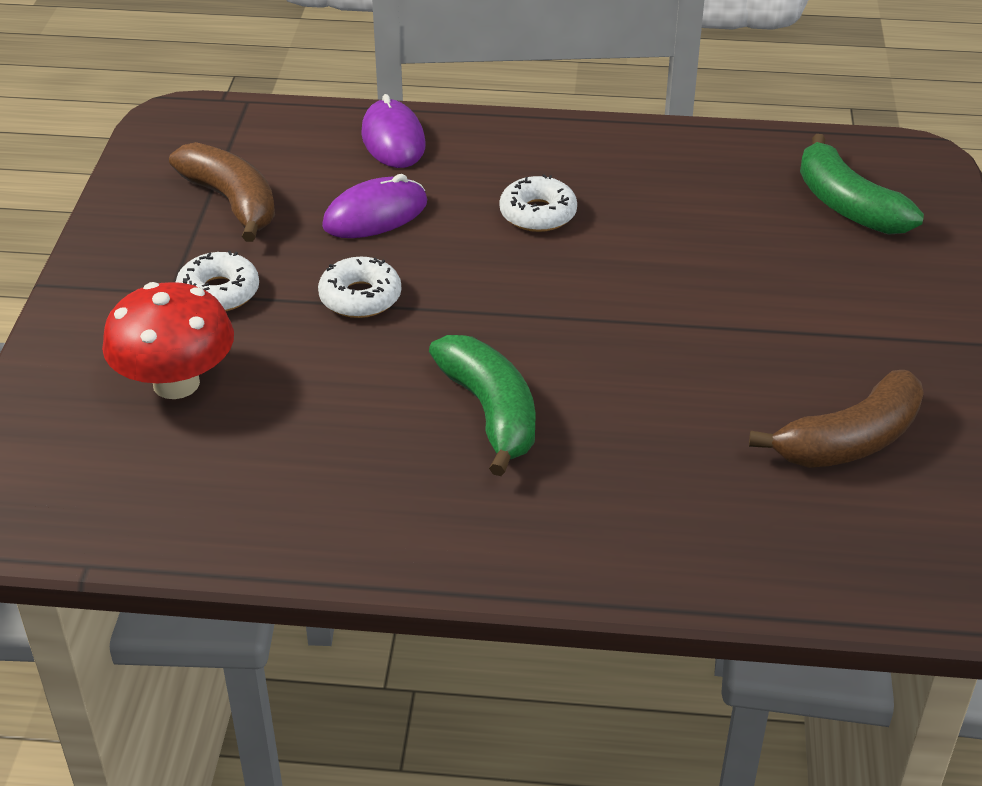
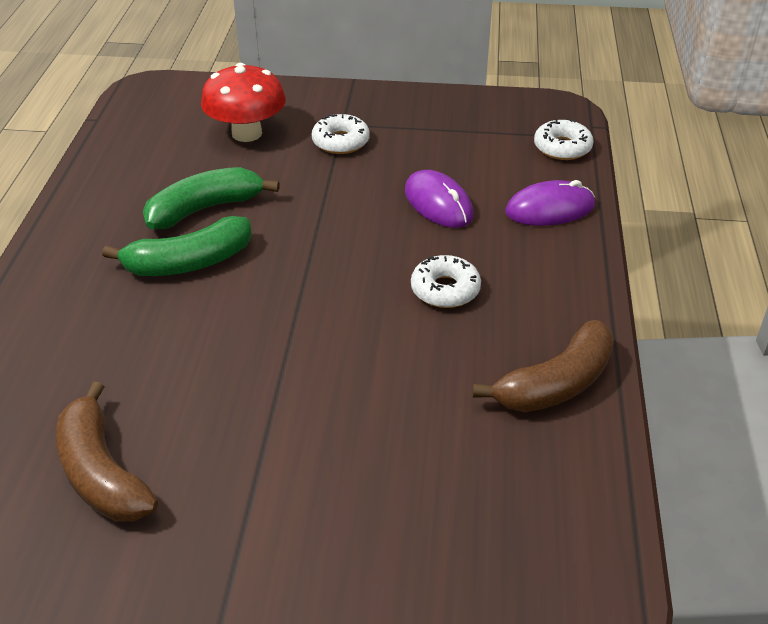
camera: 90 degrees right, 0 degrees up
brown banana [169,142,275,242] -> brown banana moved to [472,320,614,412]
white donut [318,257,401,318] -> white donut moved to [534,119,594,160]
green banana [800,134,924,235] -> green banana moved to [143,167,280,229]

